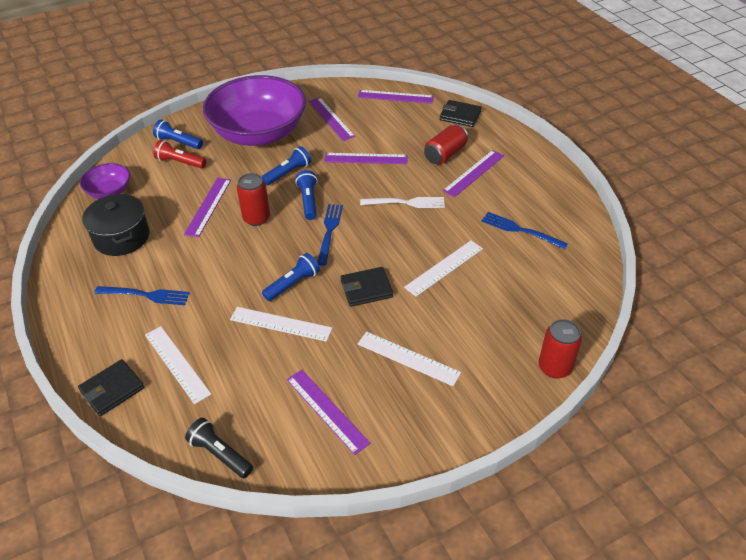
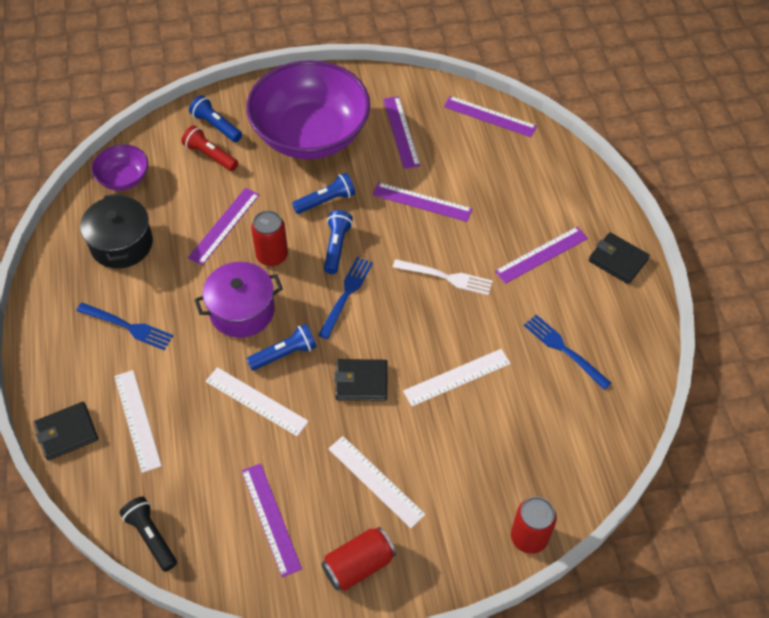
camera: 15 degrees right, 10 degrees up
red can [424,124,468,165] -> red can moved to [321,527,396,591]
black wallet [440,100,482,127] -> black wallet moved to [589,232,650,284]
none -> purple pot [194,262,283,338]

